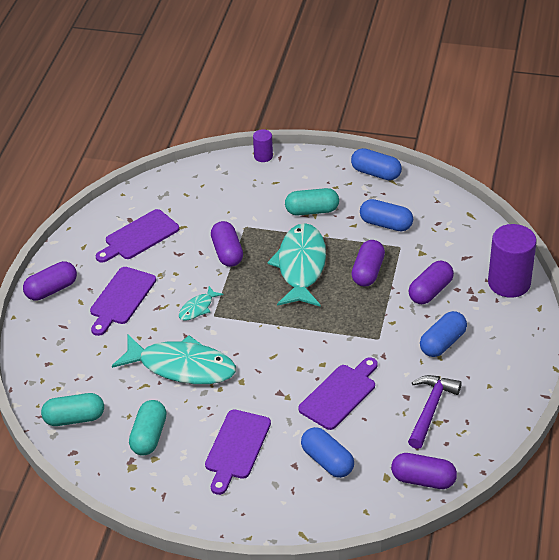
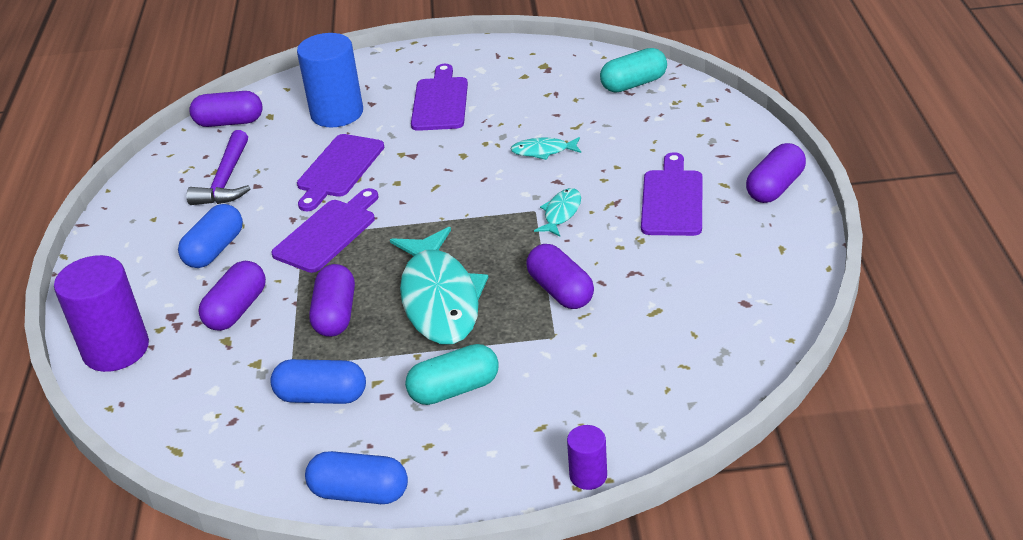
camera: 165 degrees right, 5 degrees down
purple cutting board [96,209,179,263] -> purple cutting board moved to [271,188,378,273]
turquoise fish [112,334,236,384] -> turquoise fish [511,137,581,160], size x0.45
turquoise capsule [129,400,167,456] -> none
blue capsule [301,427,354,478] -> blue cylinder [297,33,363,127]

